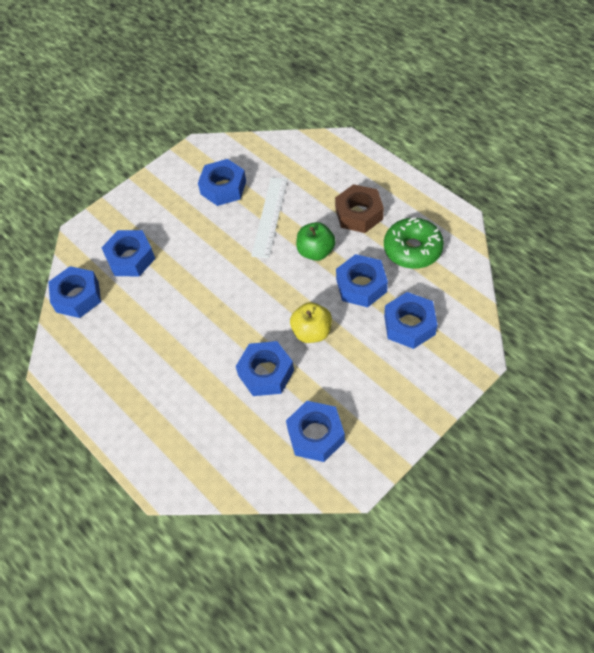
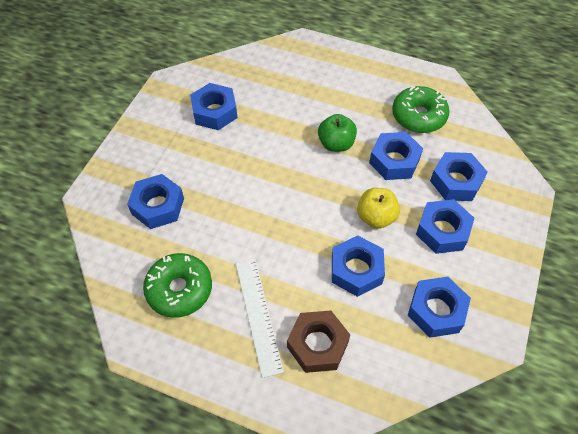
camera: 30 degrees left, 0 degrees up
blue nut [48,266,101,318] -> blue nut moved to [416,199,474,254]
white ruler [251,177,287,258] -> white ruler moved to [236,259,284,378]
brown nut [335,184,384,233] -> brown nut moved to [287,310,350,373]
none -> green donut [143,253,212,318]

